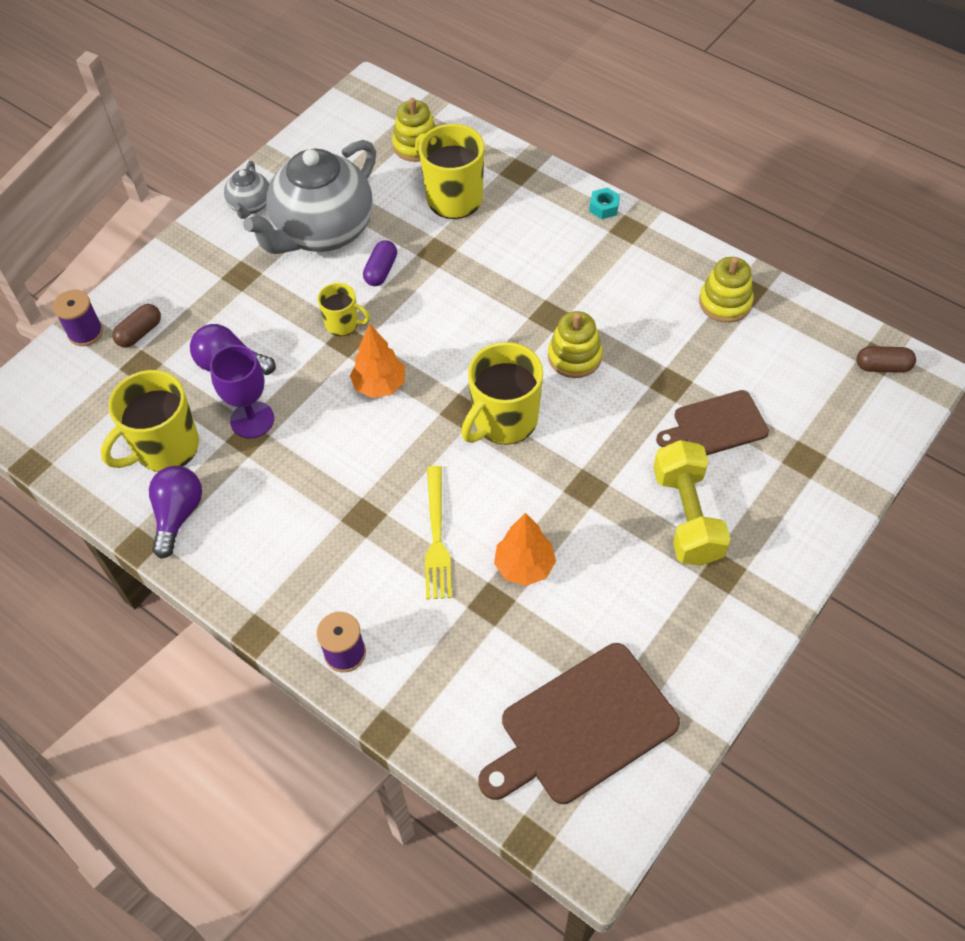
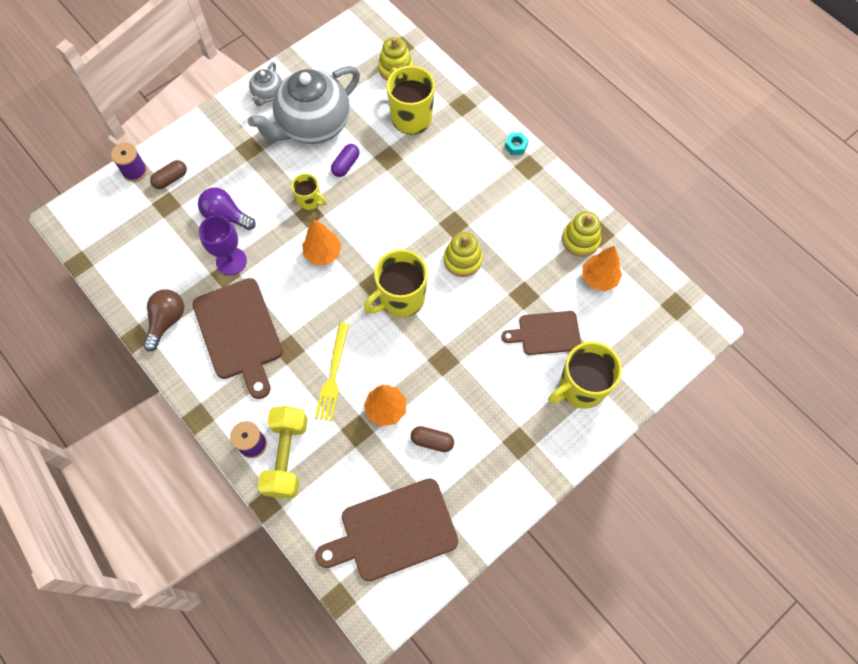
camera: 10 degrees right, 10 degrees up
yellow mug [101,370,199,472] -> yellow mug moved to [548,342,622,409]
purple light bulb [149,466,202,559] -> brown light bulb [143,289,184,351]
yellow dumbbell [654,440,731,566] -> yellow dumbbell moved to [258,406,308,498]
brown capsule [857,346,916,373] -> brown capsule moved to [411,426,454,452]
none -> brown cutting board [193,278,283,399]
none -> orange tree [582,246,622,291]

